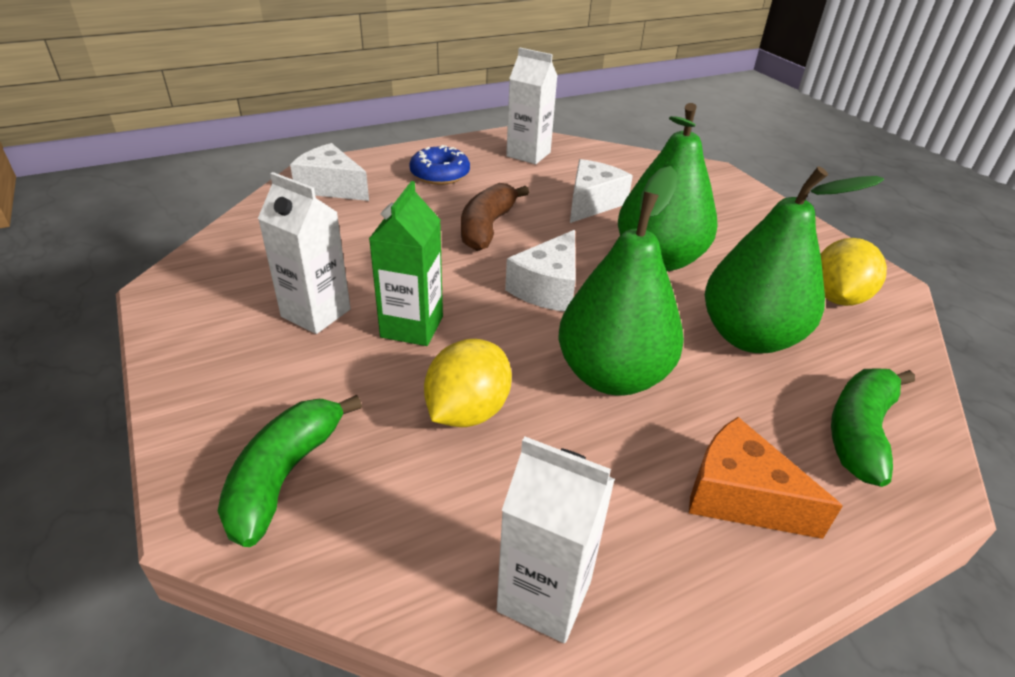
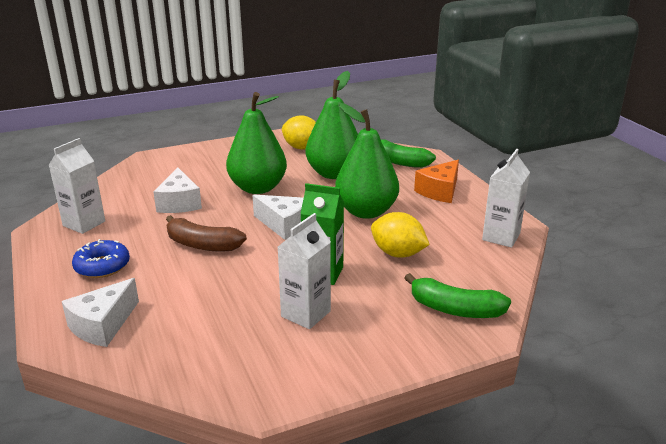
camera: 85 degrees left, 10 degrees down
white cheese [570,159,633,223] -> white cheese turned 135 degrees counterclockwise [153,167,202,213]

